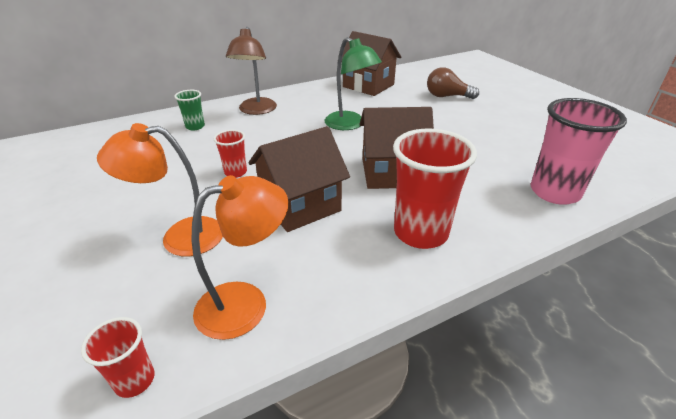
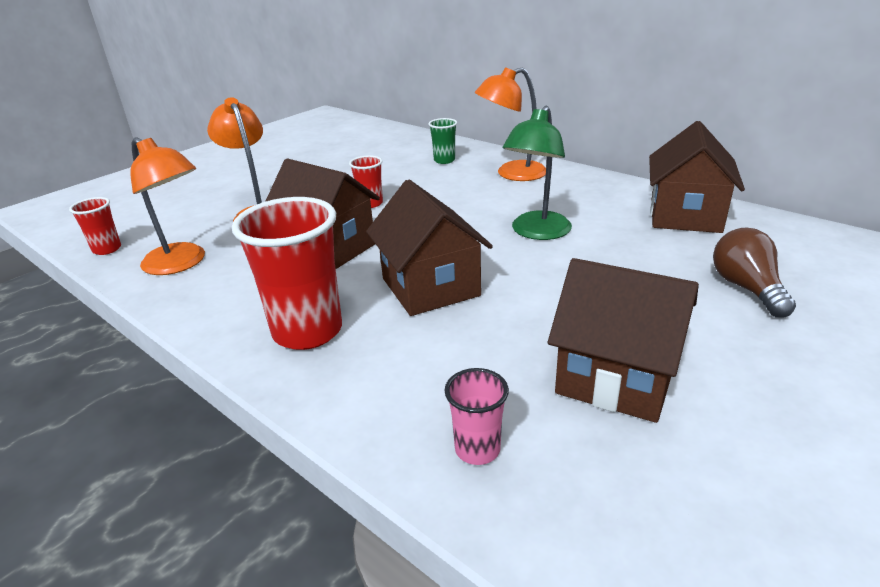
camera: 70 degrees right, 5 degrees down
brown lamp [226,27,277,115] -> orange lamp [475,67,546,181]
pink cup [531,98,627,205] -> pink cup [445,368,509,465], size x0.50
none -> brown house [548,258,699,423]

